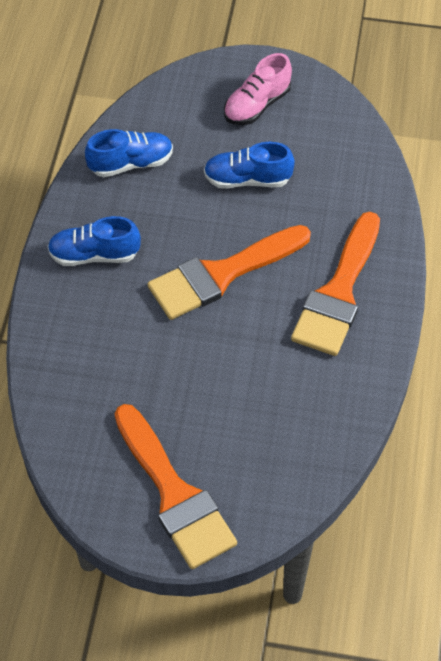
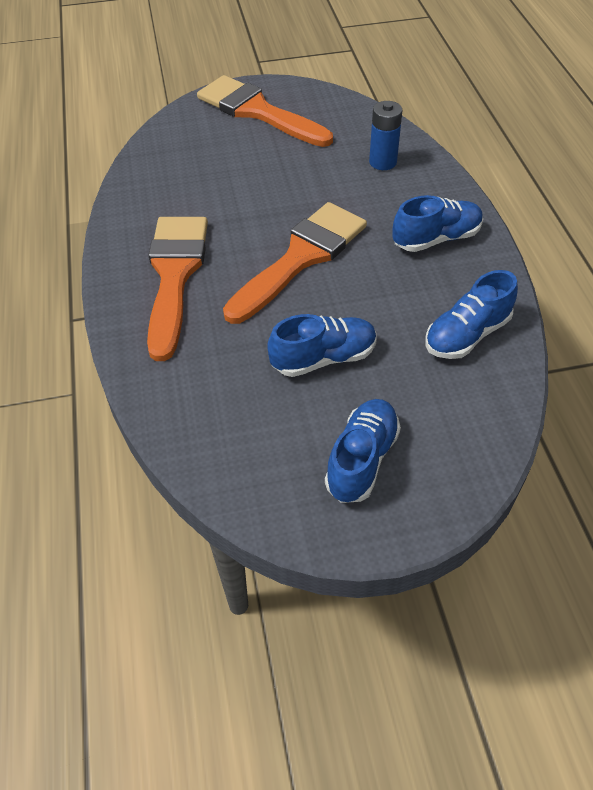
camera: 160 degrees right, 5 degrees down
pink shoe [224,53,292,125] -> blue shoe [325,399,401,503]
none -> blue battery [369,101,403,170]

